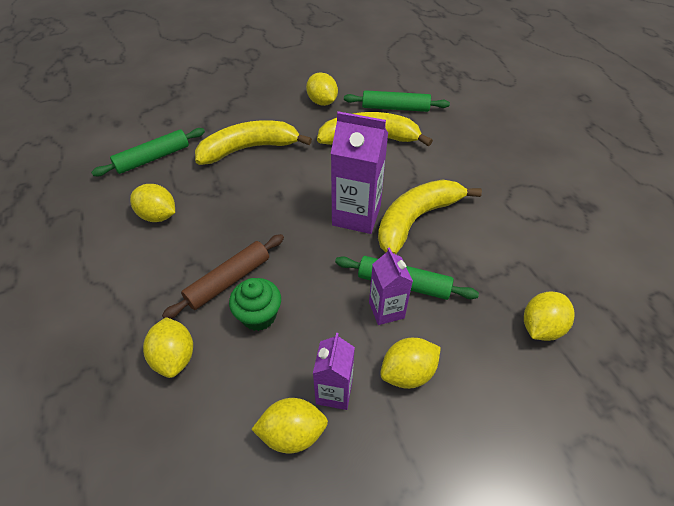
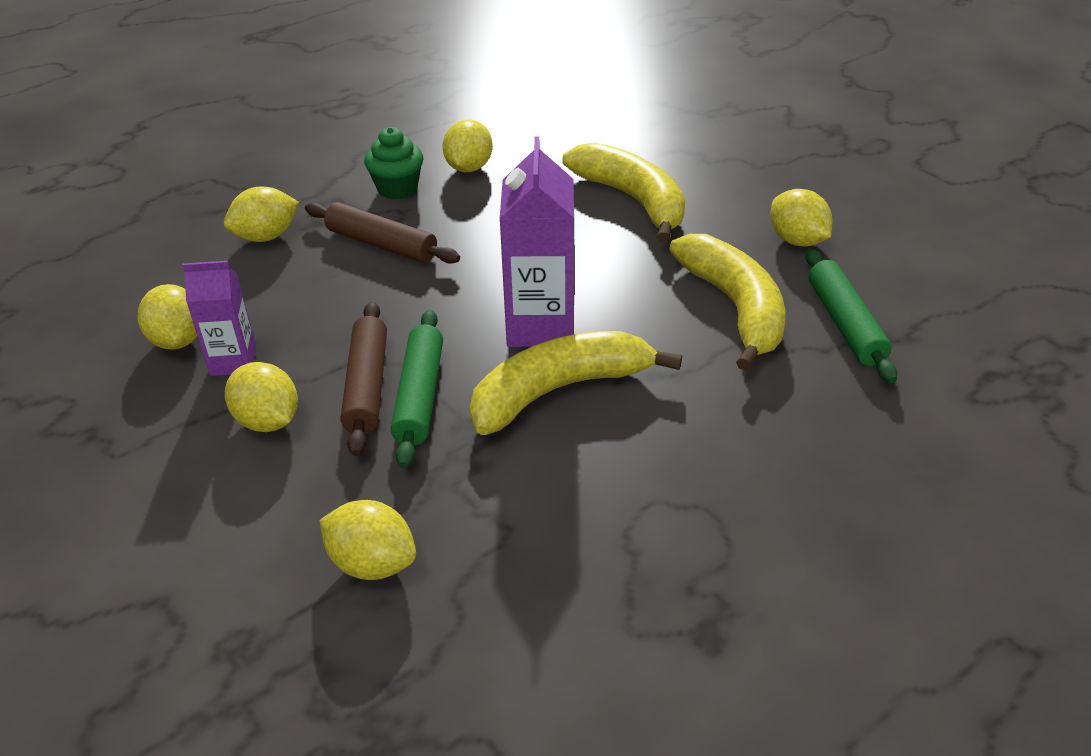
camera: 75 degrees right, 10 degrees down
green rolling pin [91,128,205,176] -> none
green cupcake [229,278,281,331] -> green cupcake moved to [364,127,424,200]
yellow lemon [306,73,338,106] -> yellow lemon turned 75 degrees counterclockwise [770,189,832,247]
purple carton [369,247,413,325] -> brown rolling pin [341,301,387,456]
yellow banana [378,179,482,254] -> yellow banana turned 60 degrees counterclockwise [470,331,682,435]

